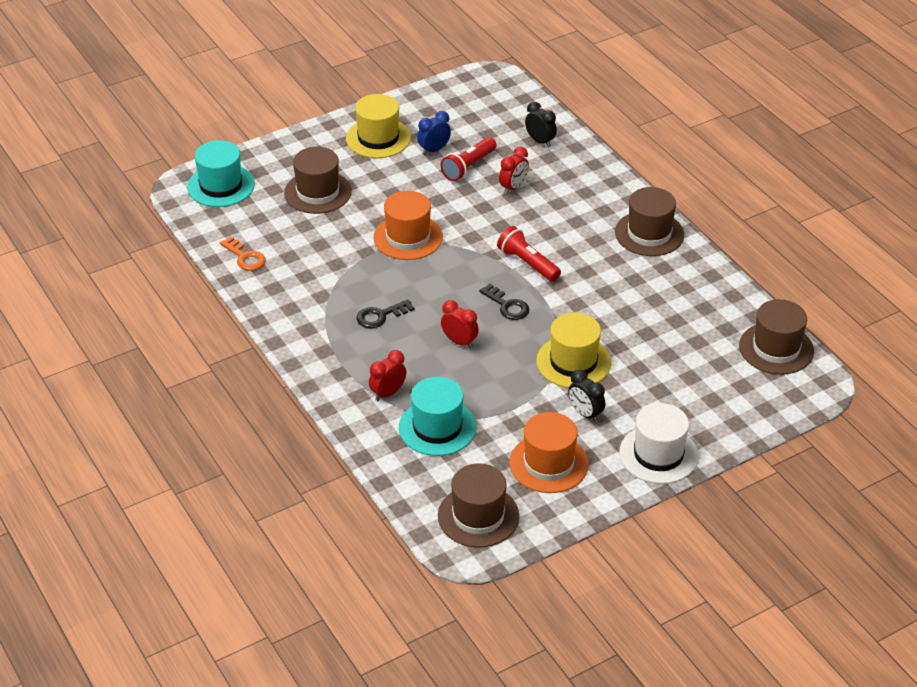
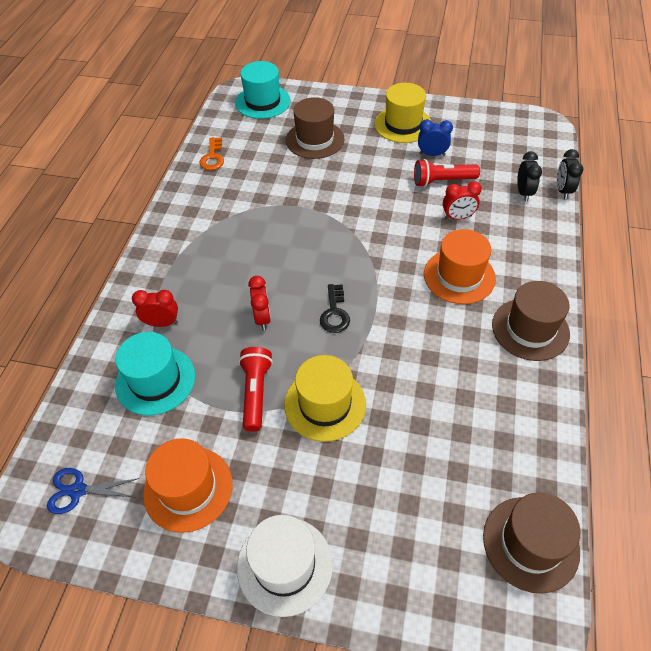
camera: 45 degrees right, 10 degrees up
black key [357,299,415,328] -> none
orange hat [373,191,443,260] -> orange hat moved to [424,229,496,304]
brown hat [438,463,519,548] -> blue scissors [47,468,139,514]
red flashlight [497,226,561,282] -> red flashlight moved to [239,347,273,432]
black clock [568,370,605,423] -> black clock moved to [557,149,583,199]

